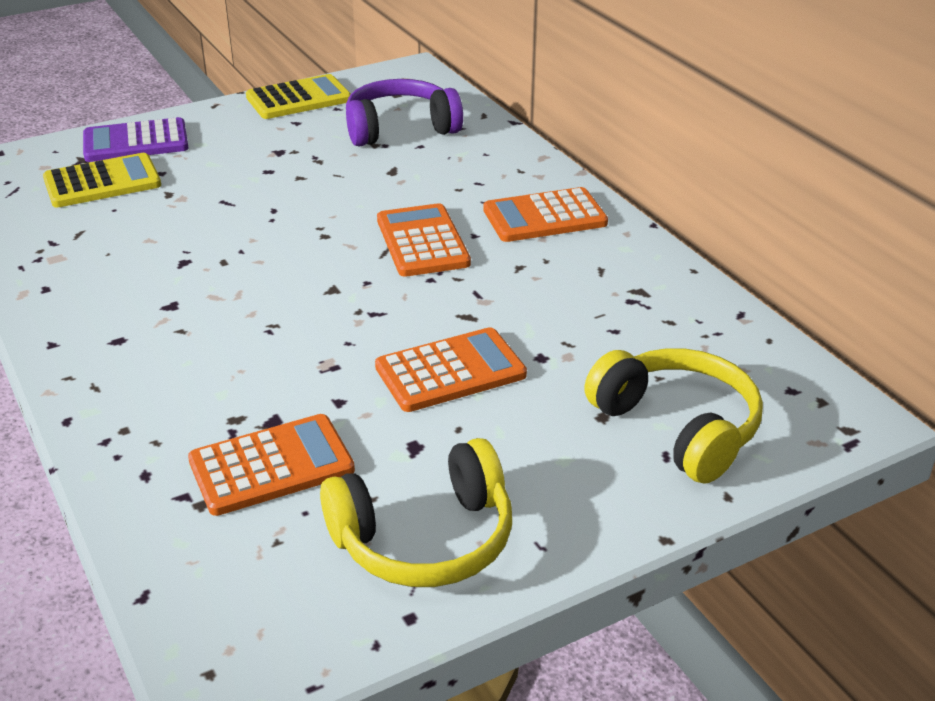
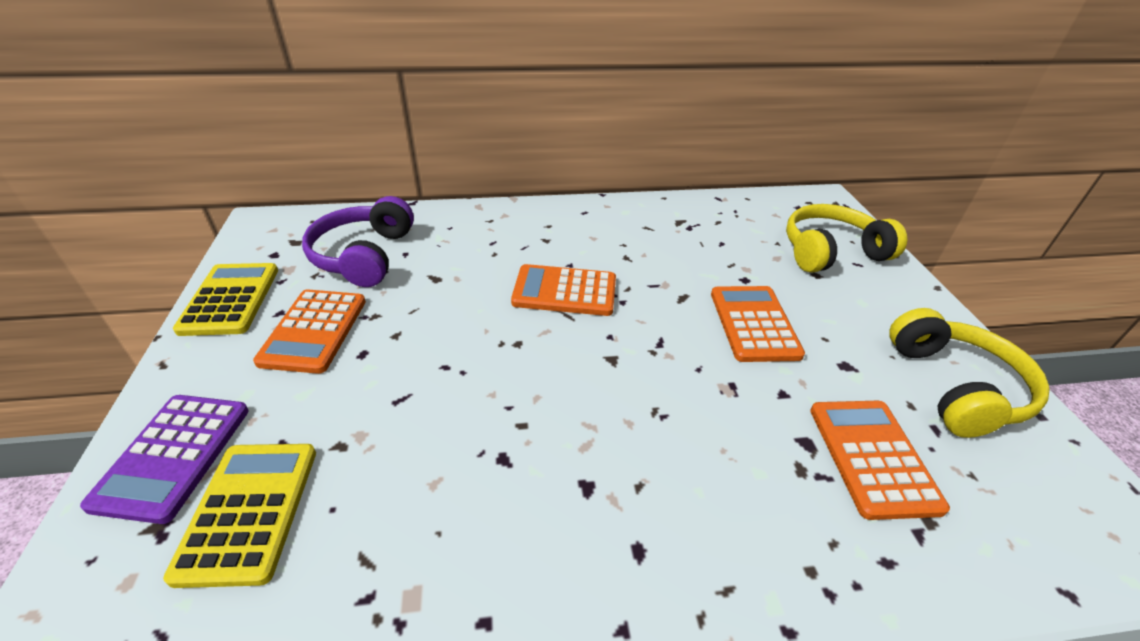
camera: 70 degrees left, 5 degrees up
orange calculator [483,187,608,242] -> orange calculator moved to [253,289,366,374]

